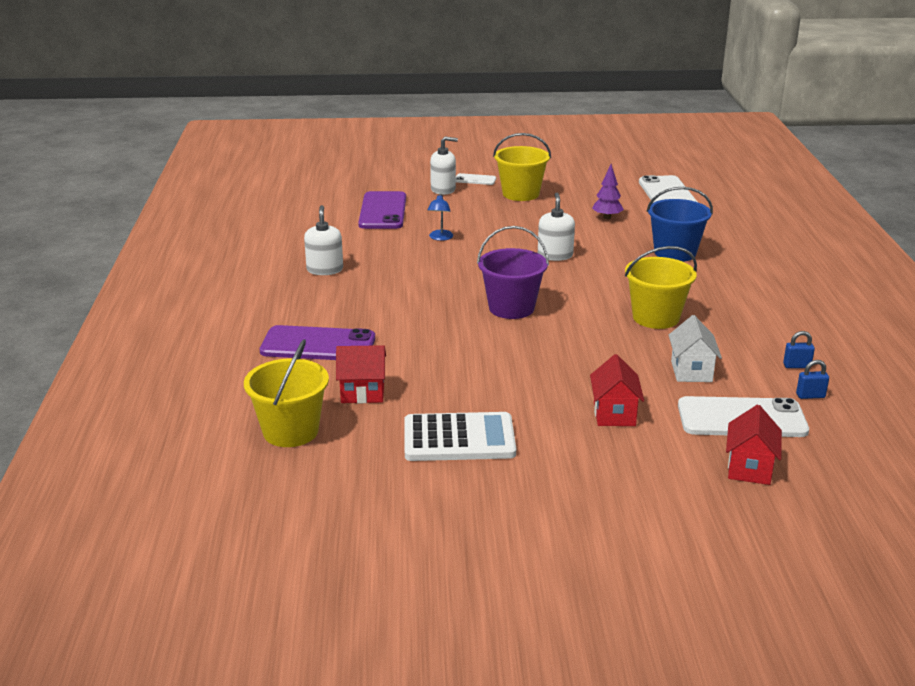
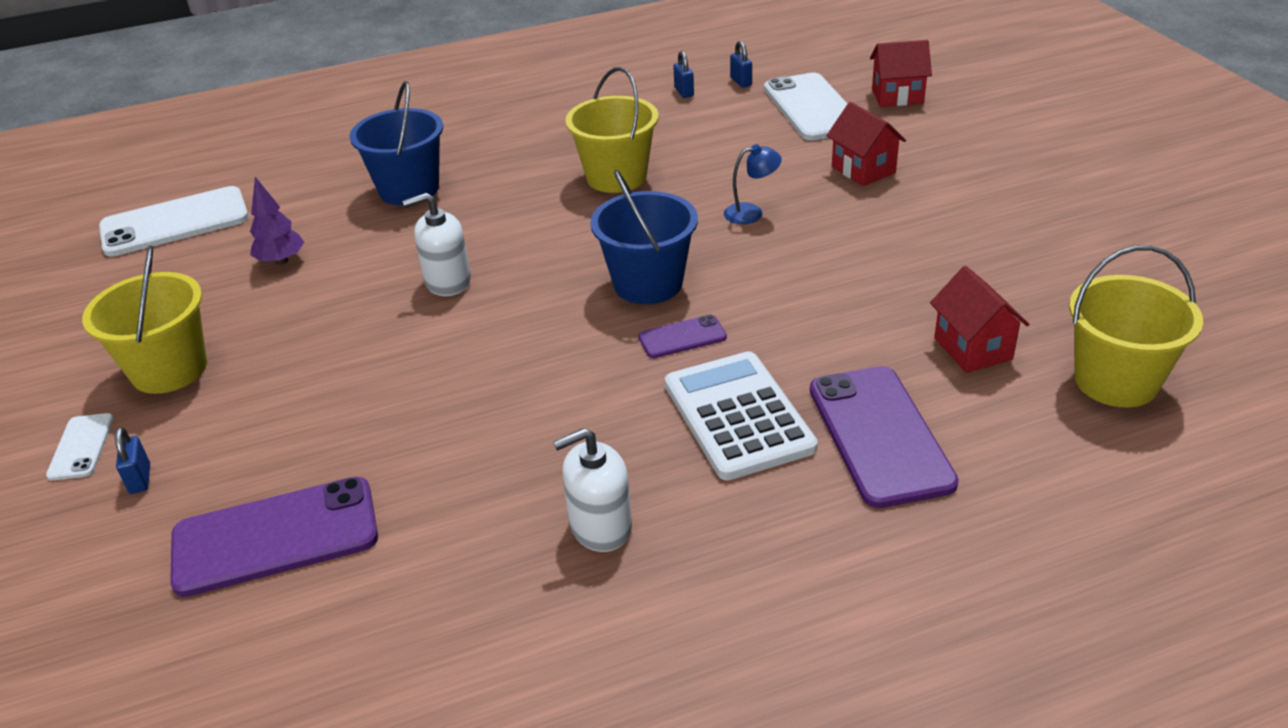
camera: 105 degrees left, 10 degrees up
white calculator [404,412,516,461] -> white calculator moved to [665,351,818,480]
blue lamp [428,193,453,241] -> blue lamp moved to [724,144,782,224]
white soap dispenser [430,136,458,195] -> blue padlock [115,427,150,494]
purple bucket [477,226,549,319] -> blue bucket [590,169,698,304]
red house [590,354,644,426] -> red house turned 75 degrees clockwise [826,102,906,186]
white house [669,315,722,382] -> none
none -> purple phone [638,315,727,358]

